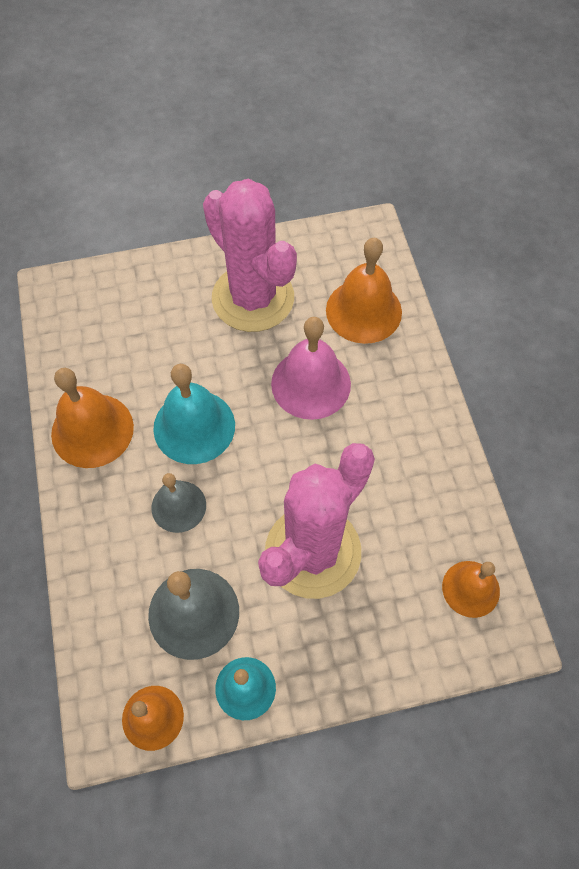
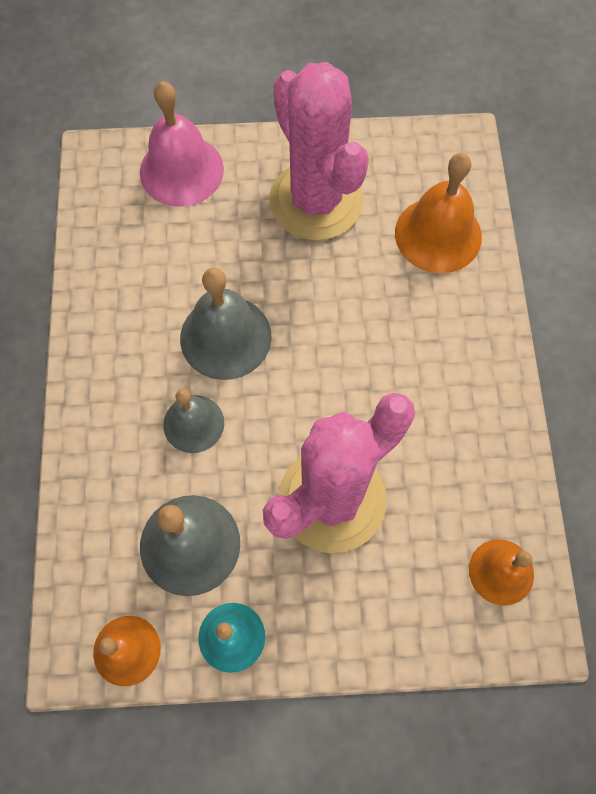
camera: 10 degrees right, 5 degrees up
orange bell [51,368,134,468] -> none
turquoise bell [153,364,235,464] -> grey bell [180,268,271,380]
pink bell [271,317,351,420] -> pink bell moved to [140,81,224,207]

